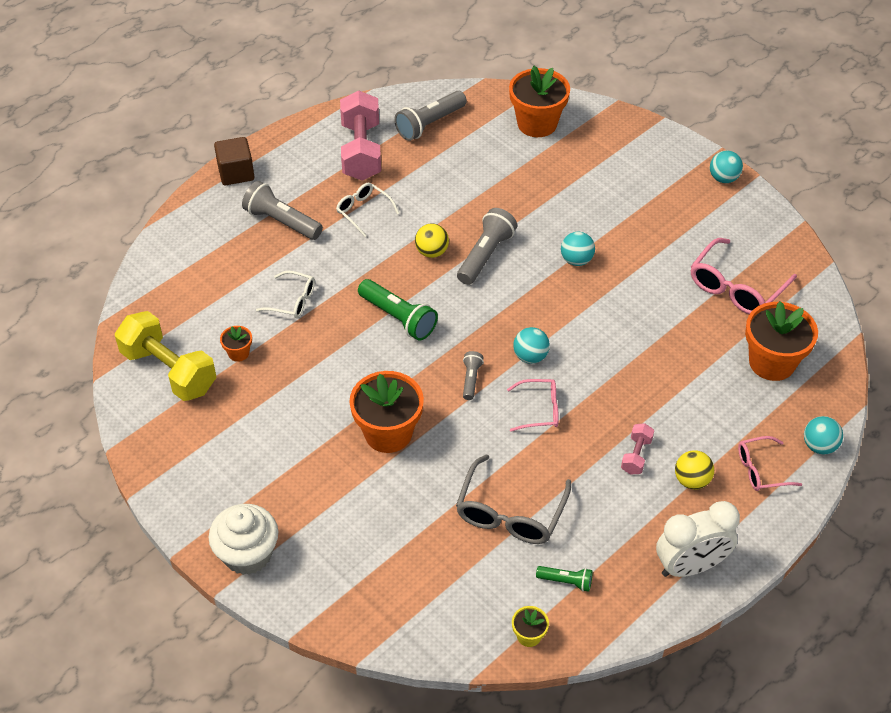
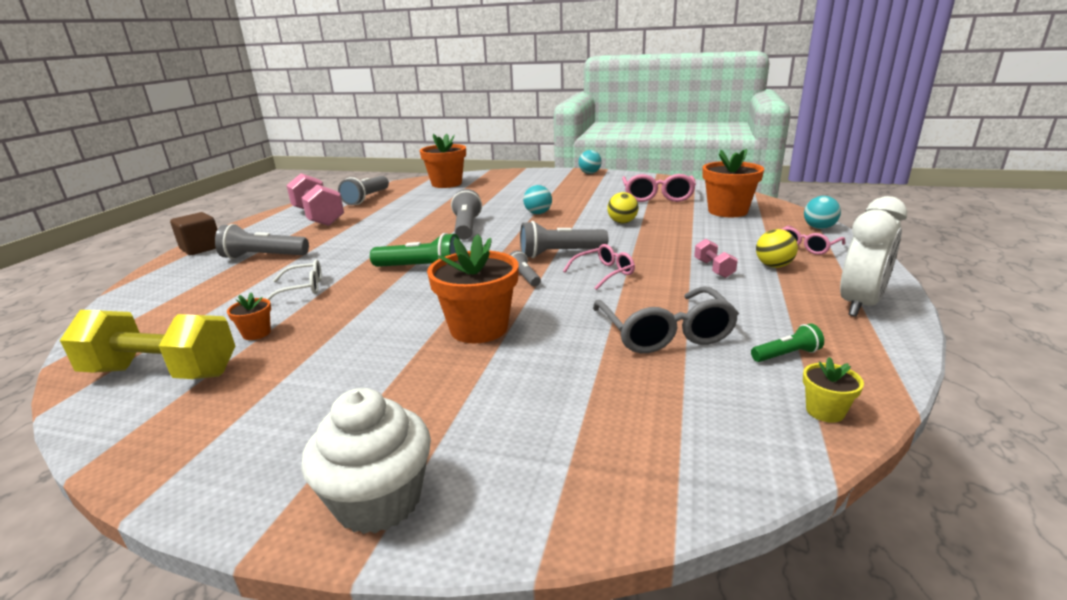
camera: 30 degrees left, 25 degrees down
white glasses [336,183,399,237] -> none
yellow ball [415,224,449,258] -> yellow ball moved to [607,192,639,223]
turquoise ball [513,327,550,364] -> grey flashlight [520,221,608,258]

